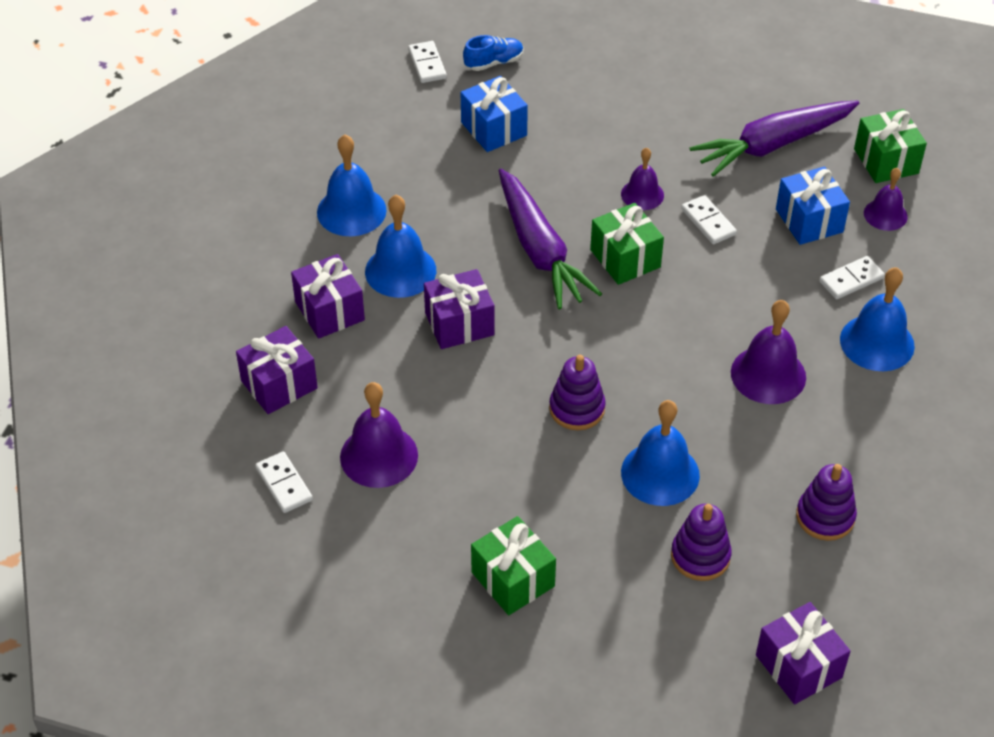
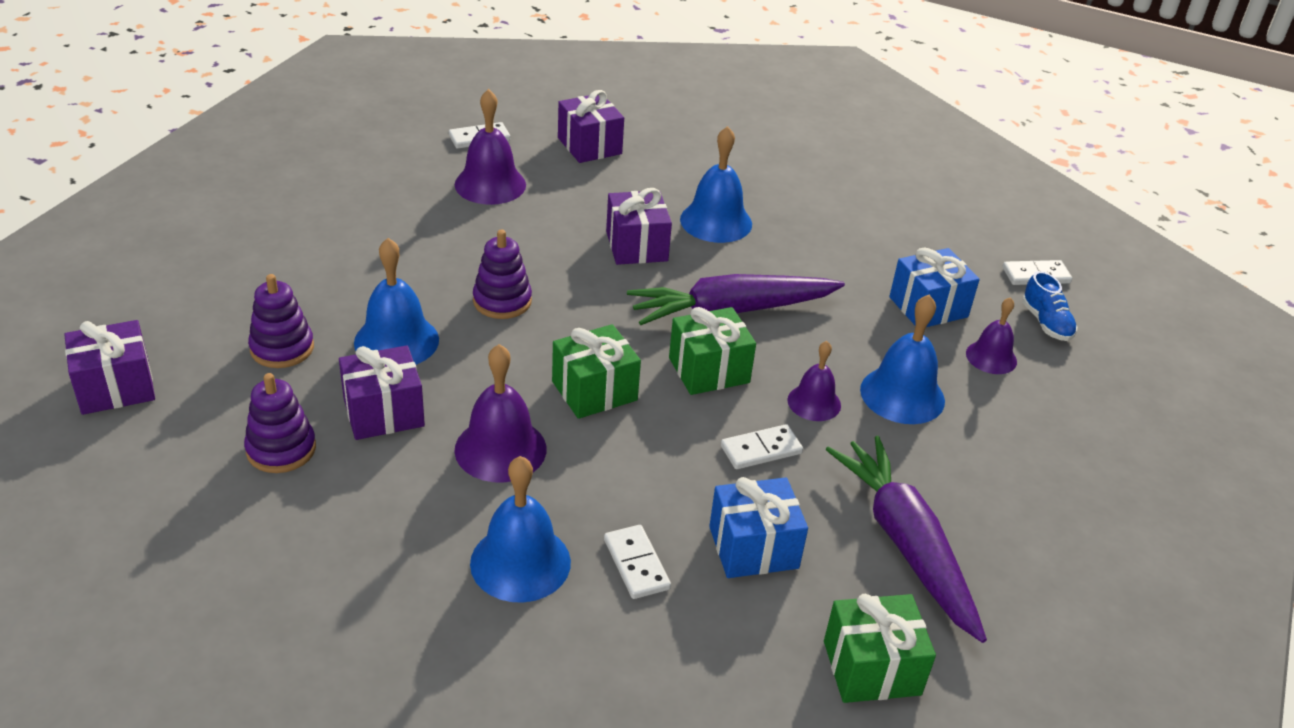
camera: 95 degrees right, 10 degrees down
purple gift [291,254,365,339] -> purple gift moved to [339,345,425,440]
blue bell [317,135,387,236] -> blue bell moved to [860,295,945,424]
green gift [471,516,556,615] -> green gift moved to [552,324,641,419]
purple bell [864,168,908,231] -> purple bell moved to [966,297,1017,374]

